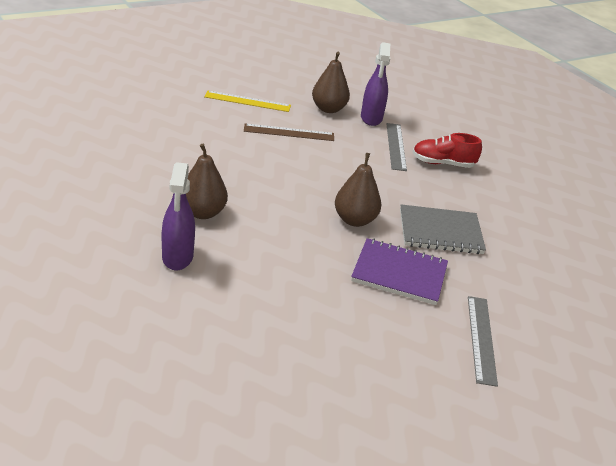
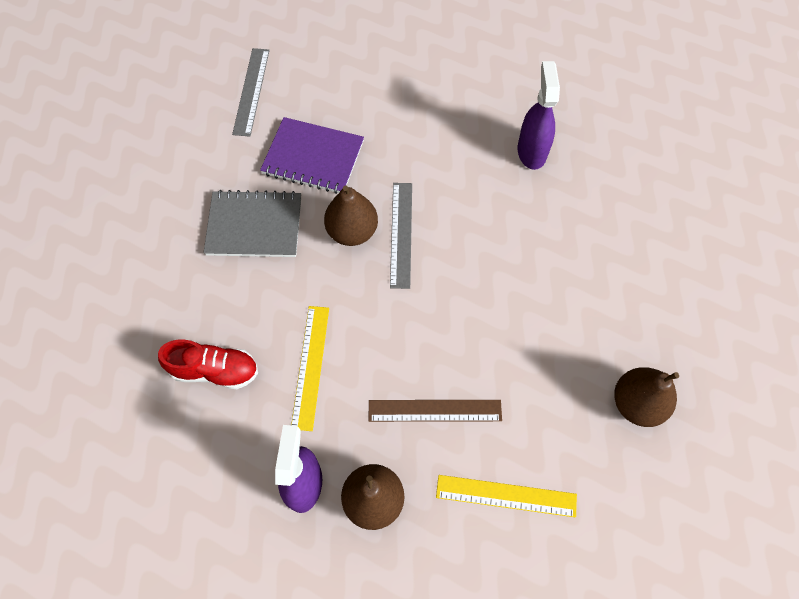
camera: 175 degrees left, 30 degrees up
brown pear [186,144,228,219] -> brown pear moved to [614,367,679,427]
grey ruler [386,123,407,171] -> grey ruler moved to [390,183,412,289]
none -> yellow ruler [291,306,329,431]

